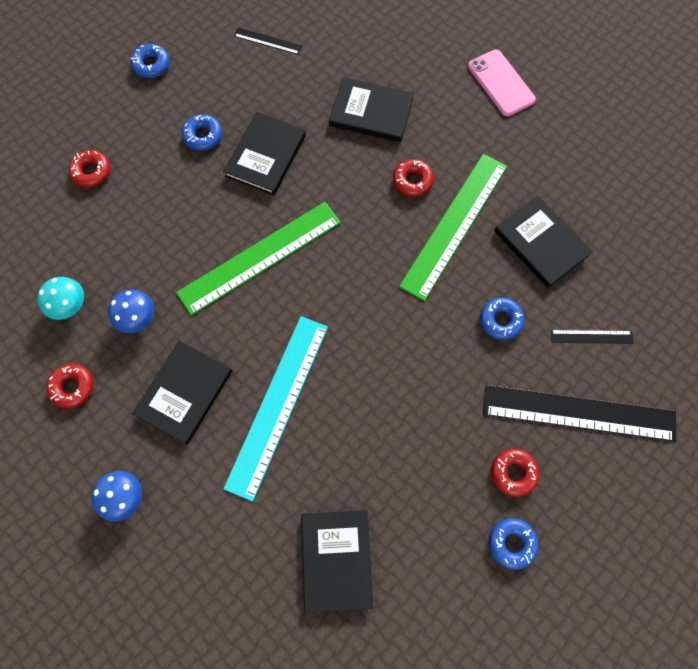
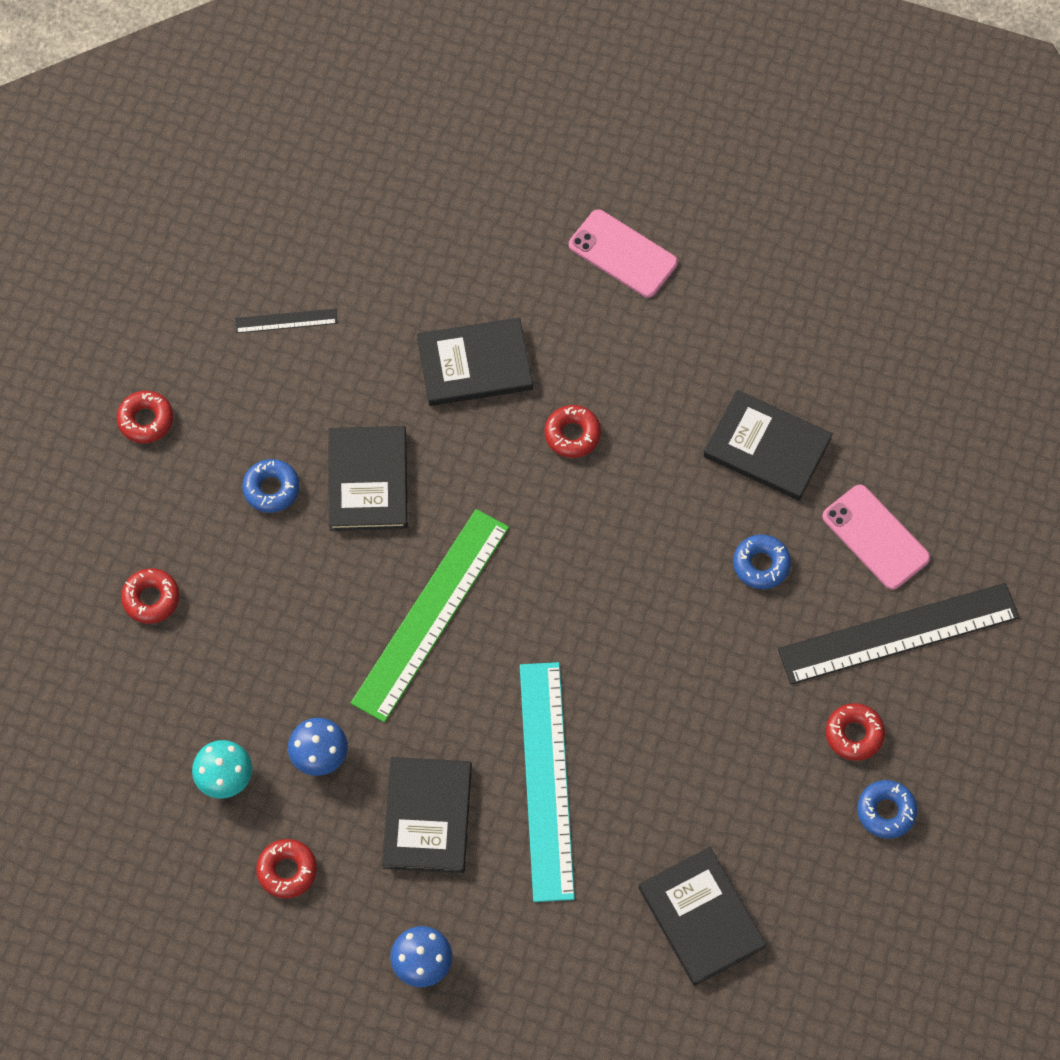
camera: 25 degrees left, 5 degrees down
blue donut [131,44,170,78] -> red donut [117,391,173,443]
green ruler [399,154,507,301] -> none
black ruler [551,330,633,344] -> pink phone [822,484,930,590]

